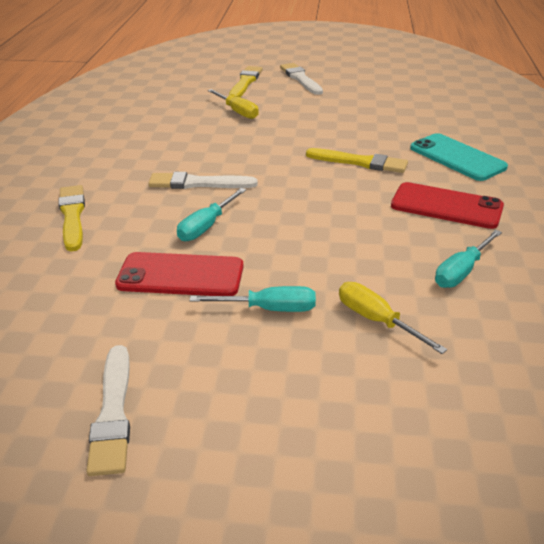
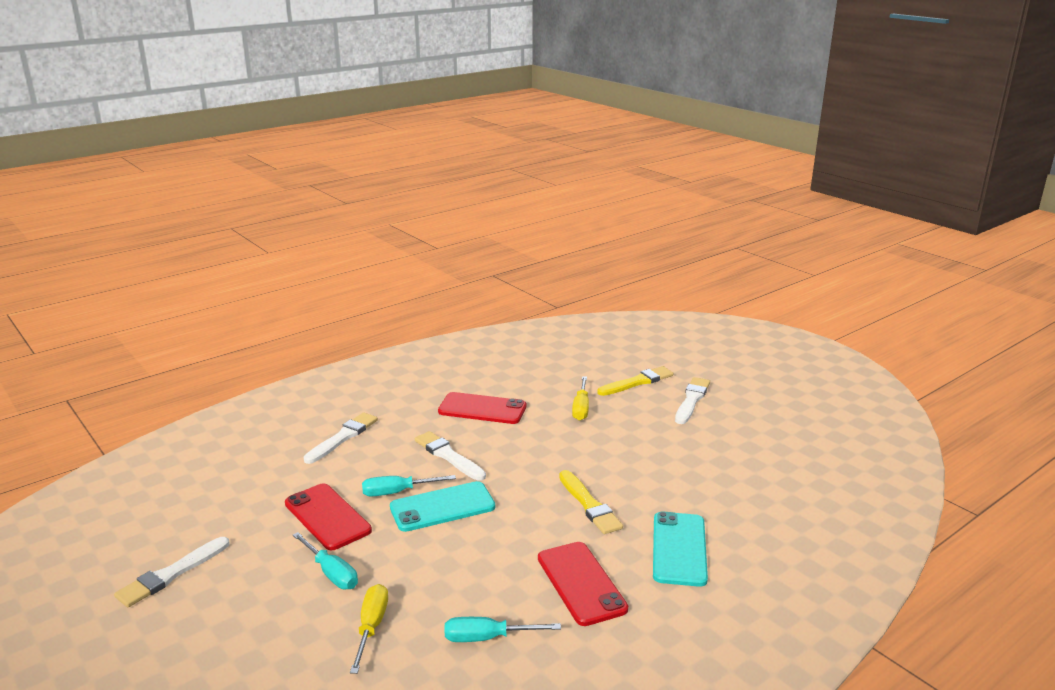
camera: 45 degrees right, 10 degrees down
yellow brush [59,185,85,251] -> white brush [304,412,378,464]
none -> turquoise phone [390,481,495,532]
none -> red phone [438,392,526,424]

